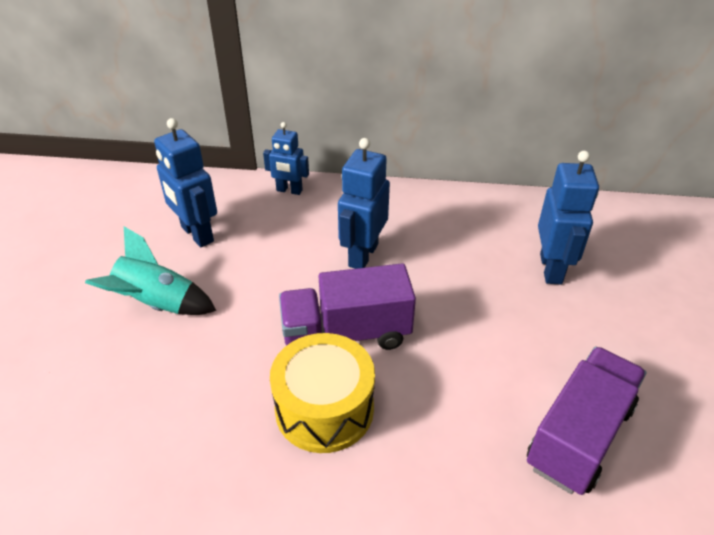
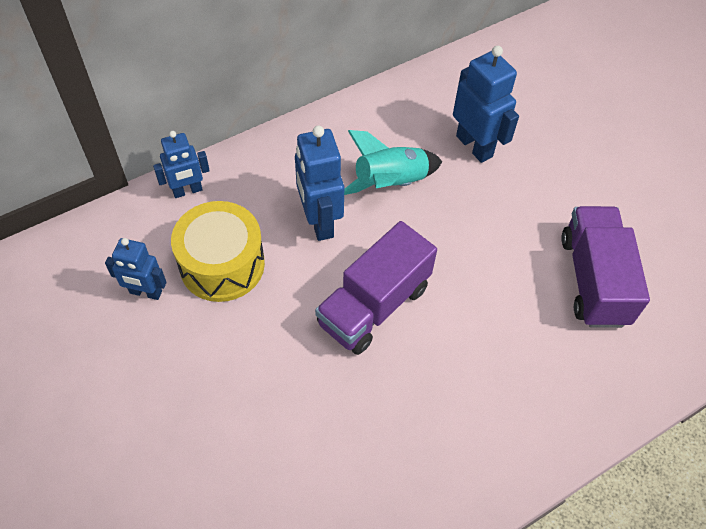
camera: 40 degrees left, 15 degrees up
turquoise rocket [85,226,216,315] -> turquoise rocket moved to [344,130,443,195]
blue robot [154,118,217,247] -> blue robot [105,238,167,300], size x0.64
yellow drum [270,333,375,453] -> yellow drum moved to [171,201,265,302]

